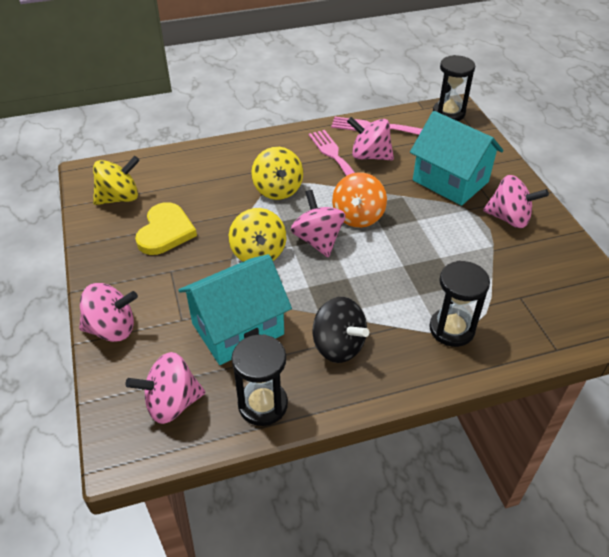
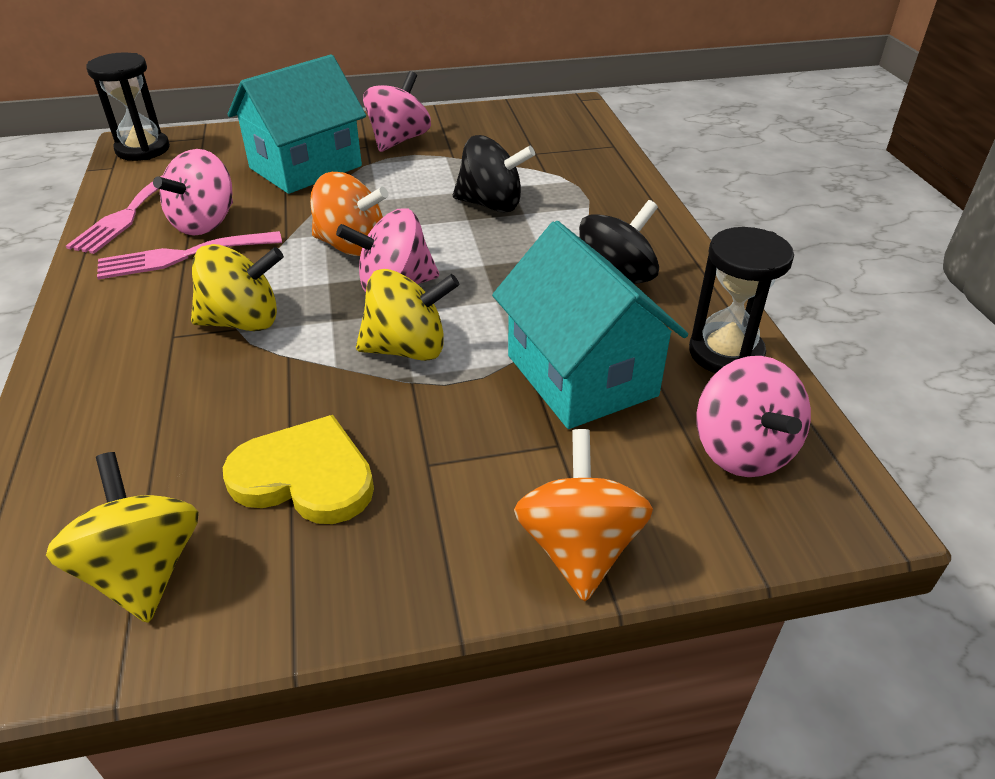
camera: 85 degrees left, 5 degrees down
pink spinning top [79,283,138,342] -> orange spinning top [514,429,653,602]
black hourglass [429,261,490,347] -> none
none -> black spinning top [453,135,535,212]

